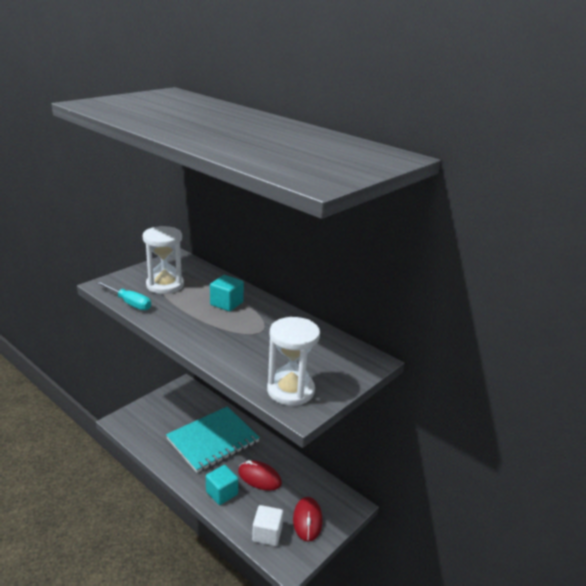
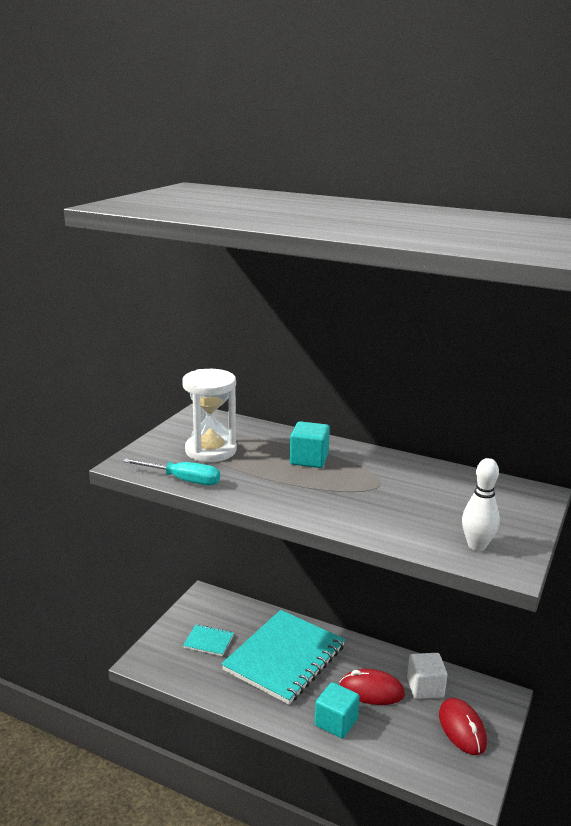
camera: 15 degrees left, 5 degrees down
white cube [252,505,283,546] -> white cube moved to [407,653,447,699]
white hourglass [267,317,320,406] -> white bowling pin [462,458,500,551]
none -> turquoise notebook [183,624,234,656]

